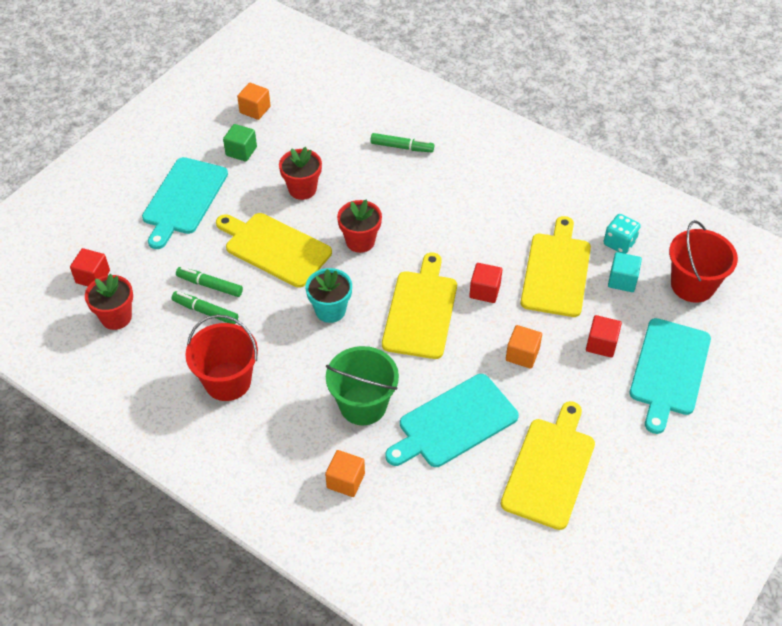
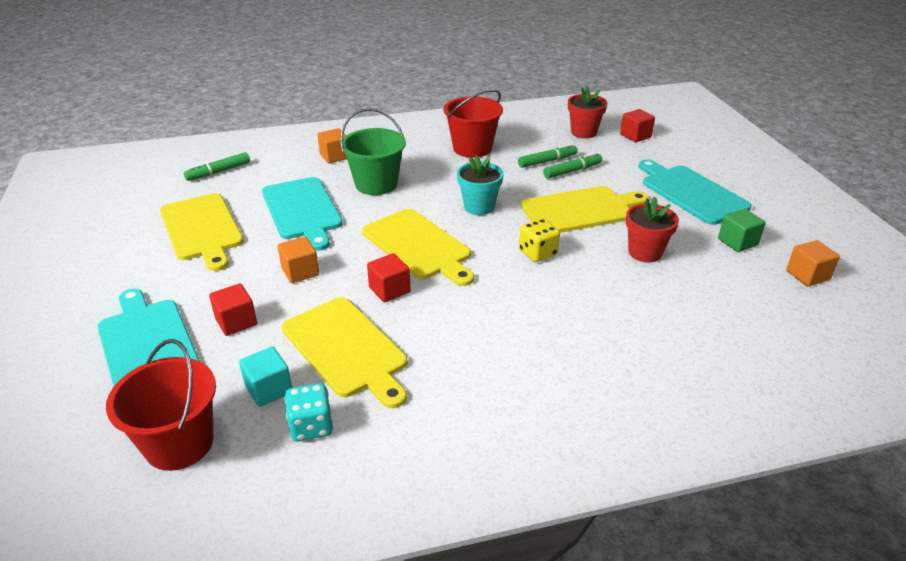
camera: 130 degrees right, 15 degrees down
red flower pot [337,200,382,253] -> yellow dice [519,219,560,262]
green marker [370,133,434,152] -> green marker moved to [184,152,250,181]
turquoise cutting board [385,374,519,467] -> turquoise cutting board turned 150 degrees clockwise [262,177,343,251]

